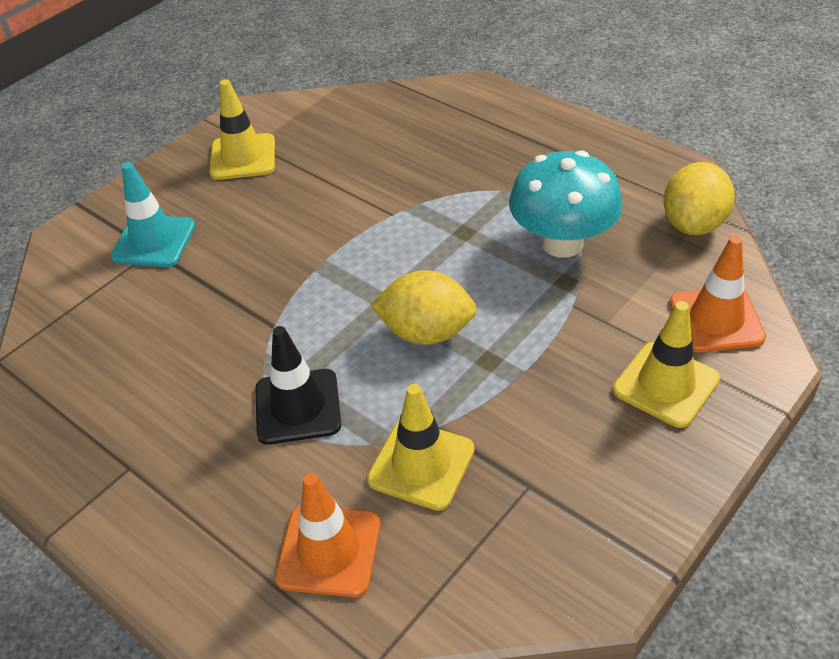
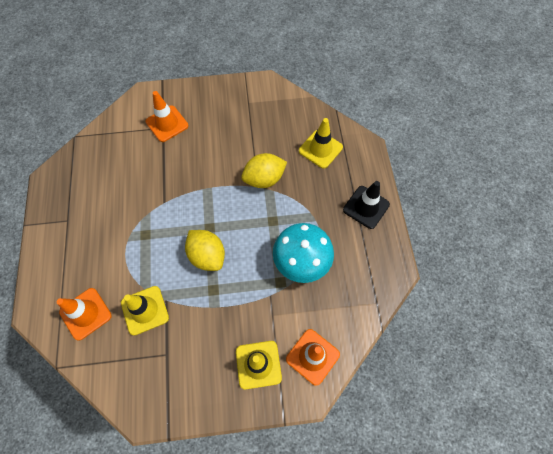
camera: 40 degrees right, 20 degrees up
turquoise traffic cone [110,162,195,267] -> orange traffic cone [146,91,189,142]
yellow traffic cone [209,79,275,180] -> yellow traffic cone moved to [299,118,343,169]
black traffic cone [255,326,341,445] -> black traffic cone moved to [343,181,390,229]
yellow lemon [663,162,735,235] -> yellow lemon moved to [241,153,287,188]

